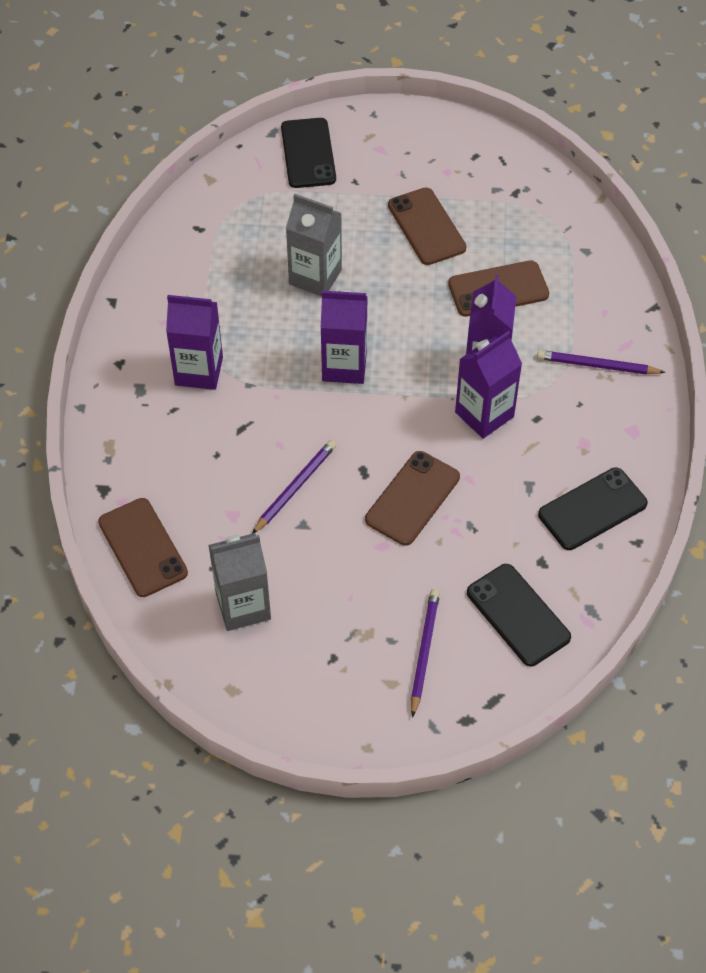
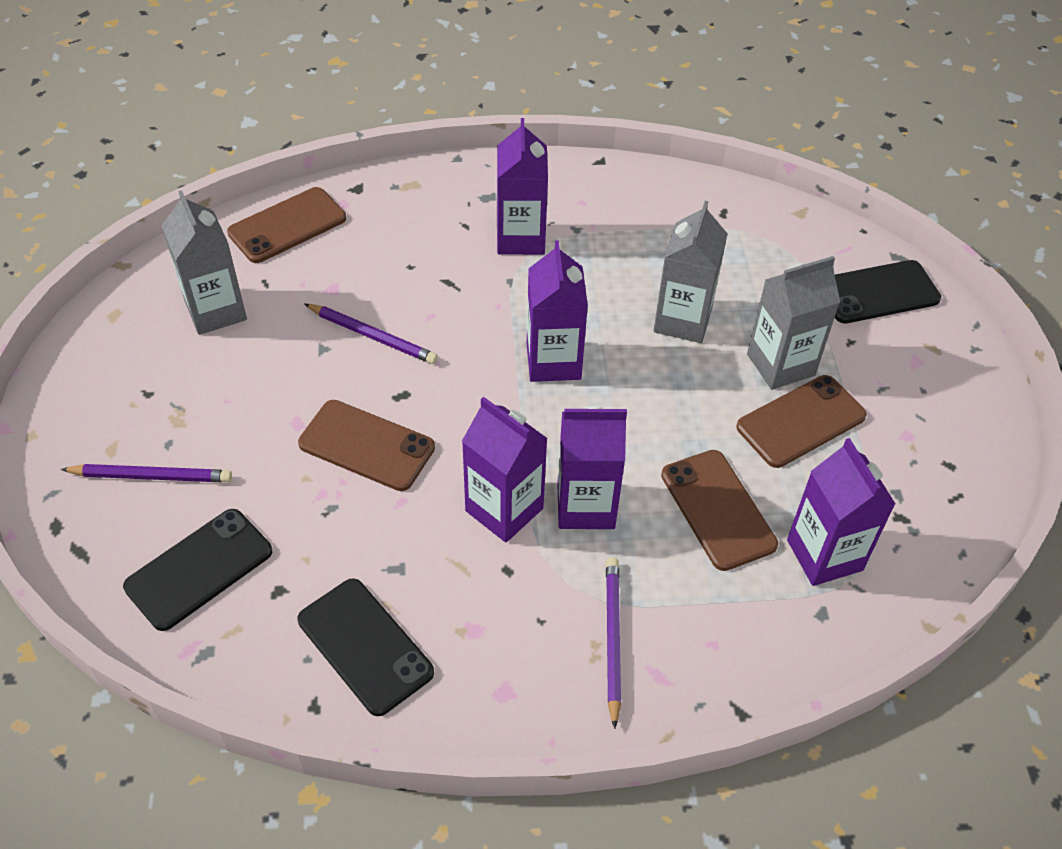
camera: 80 degrees right, 5 degrees down
none -> grey carton [747,256,840,390]
none -> purple carton [787,438,895,586]

